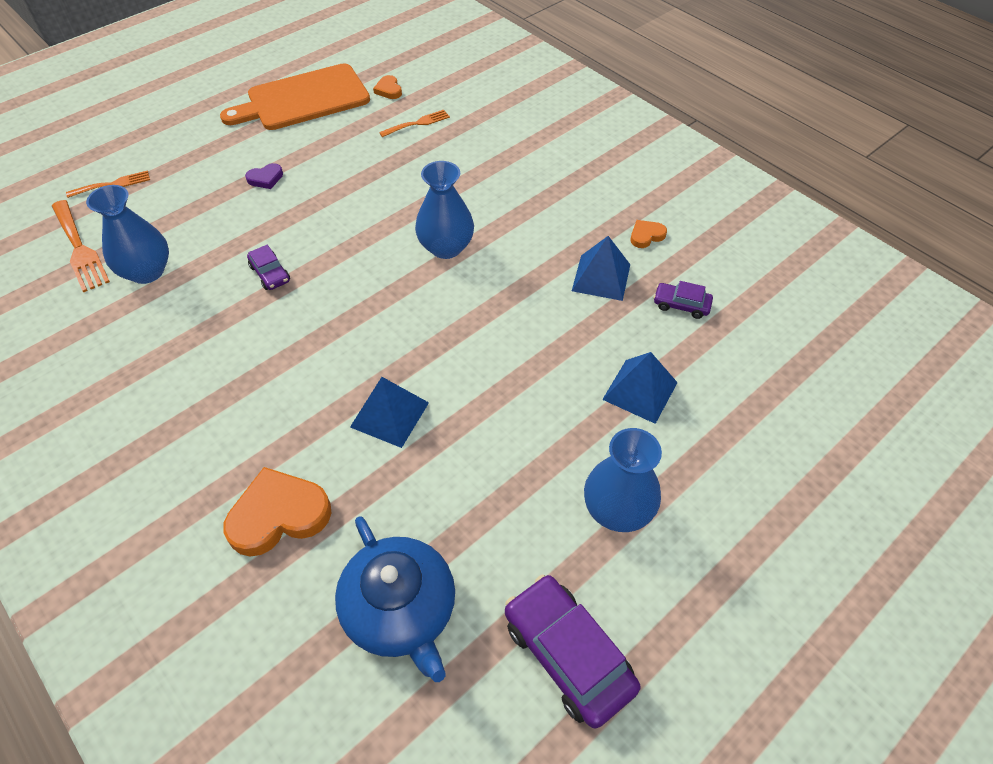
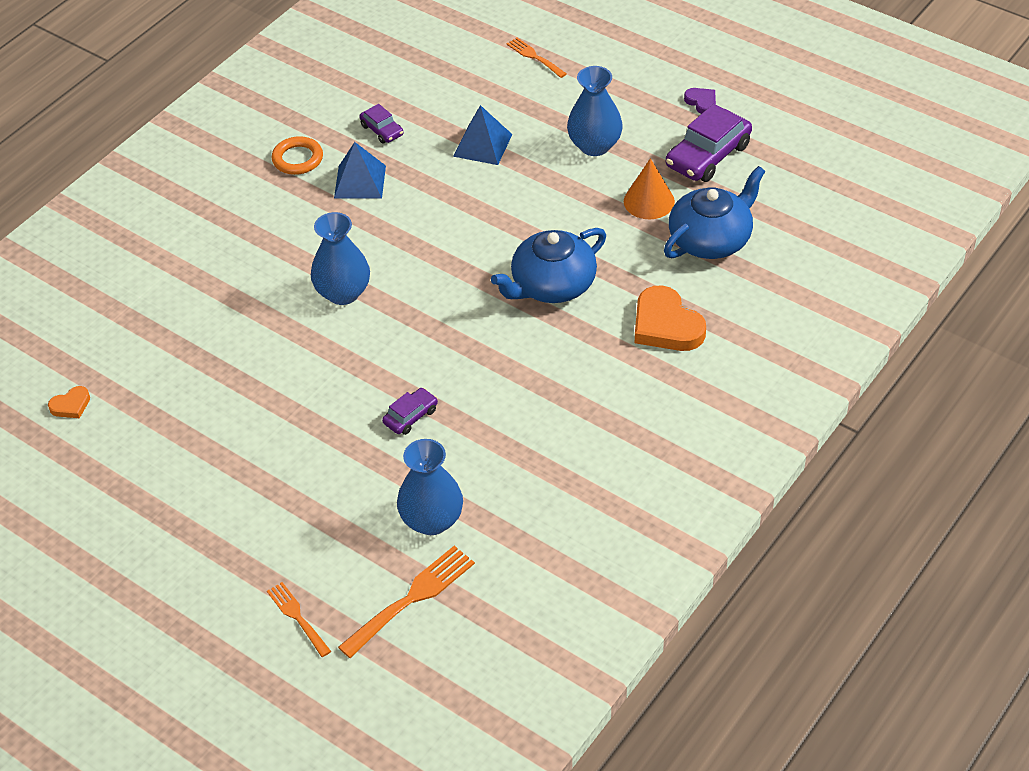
camera: 100 degrees left, 5 degrees down
orange cutting board [220,63,370,130] -> none
purple heart [245,163,283,189] -> purple heart moved to [684,88,716,114]
blue pyramid [350,377,429,448] -> blue teapot [491,228,606,303]
orange fork [379,110,450,137] -> orange fork moved to [507,38,567,78]
orange heart [631,220,667,248] -> orange ring [272,136,323,175]
purple car [654,281,713,319] -> purple car turned 45 degrees counterclockwise [359,104,404,144]
none -> orange cone [624,158,675,219]

